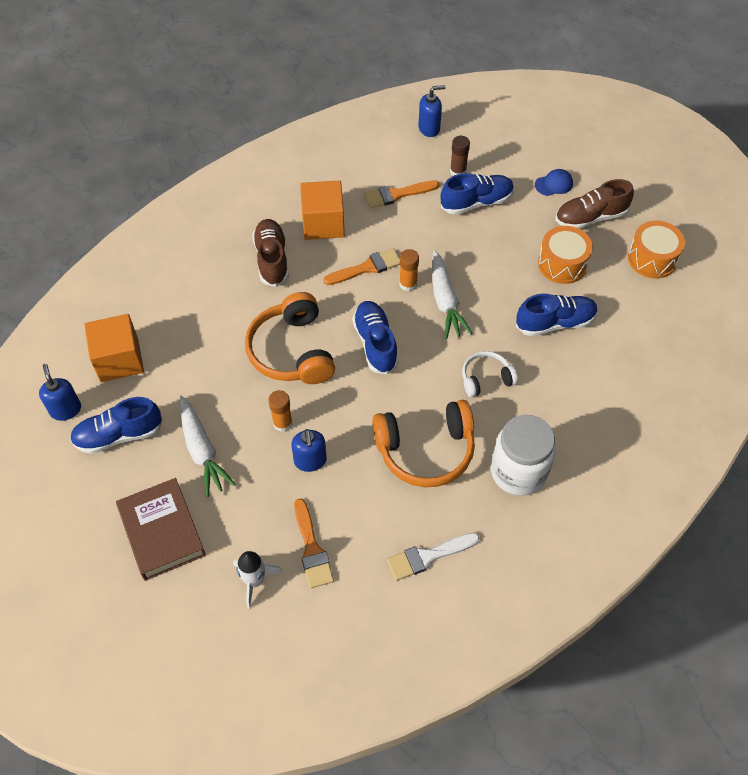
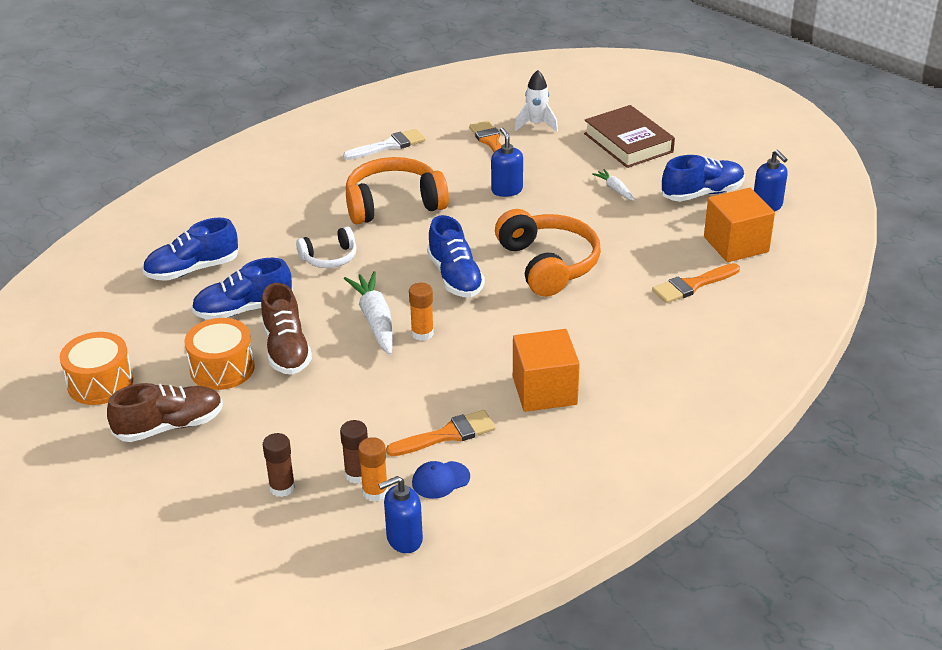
camera: 175 degrees right, 20 degrees down
white carrot [180,395,236,497] -> white carrot [592,169,634,201], size x0.53
brown shoe [252,219,289,287] -> brown shoe moved to [261,283,312,375]
orange glue stick [268,390,293,432] -> orange glue stick moved to [358,437,388,502]
orange brush [323,248,400,285] -> orange brush moved to [652,263,740,303]
blue shoe [441,173,514,215] -> blue shoe moved to [143,218,239,281]
white jar [491,415,556,496] -> none
blue cap [535,169,573,196] -> blue cap moved to [412,461,470,499]
none -> brown glue stick [263,433,295,497]

